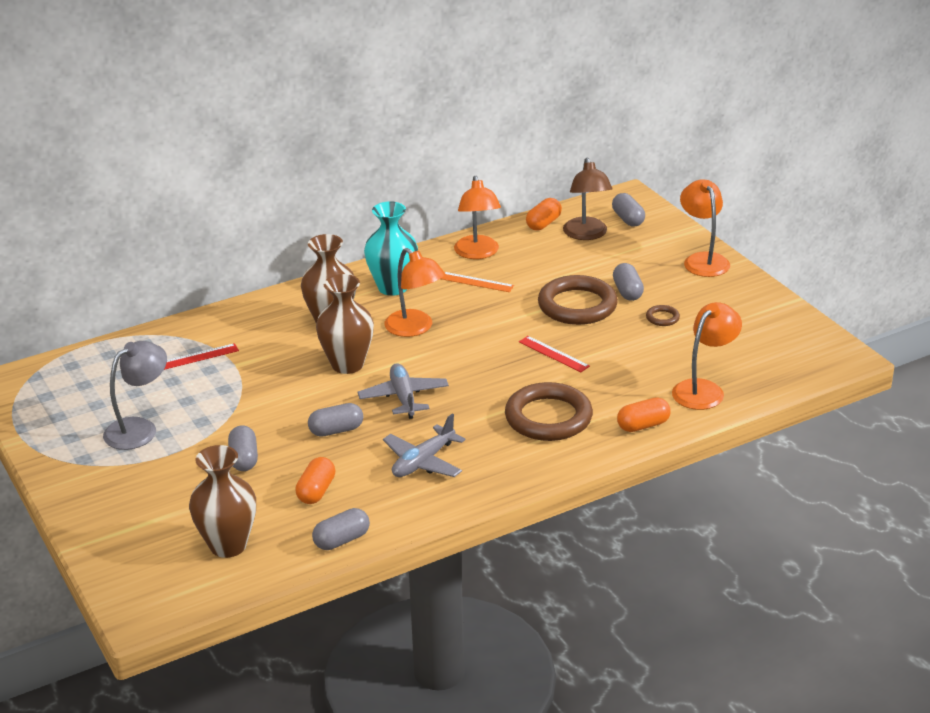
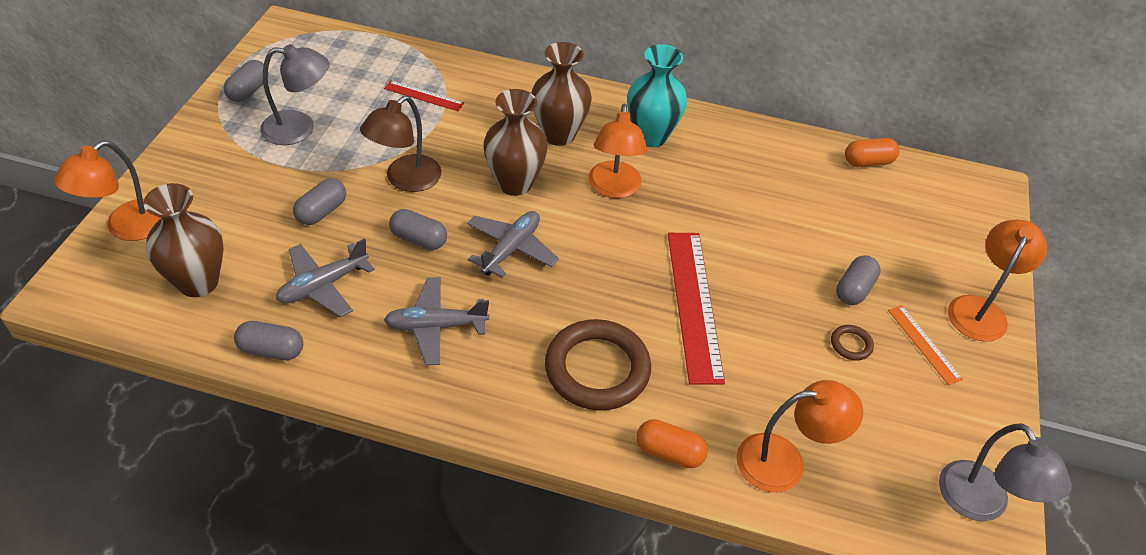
camera: 40 degrees right, 15 degrees up
orange capsule [295,457,335,504] -> grey plane [276,238,375,317]
orange ruler [441,272,514,292] -> orange ruler moved to [888,305,963,385]
orange lamp [454,176,501,259] -> orange lamp moved to [53,141,162,241]
red ruler [519,336,590,372] -> red ruler [668,233,725,385], size x1.97
brown ring [538,275,618,325] -> none
brown lamp [563,158,613,240] -> brown lamp moved to [360,96,441,192]
grey capsule [612,193,645,226] -> grey capsule moved to [224,60,269,102]
none -> grey lamp [939,423,1072,521]

